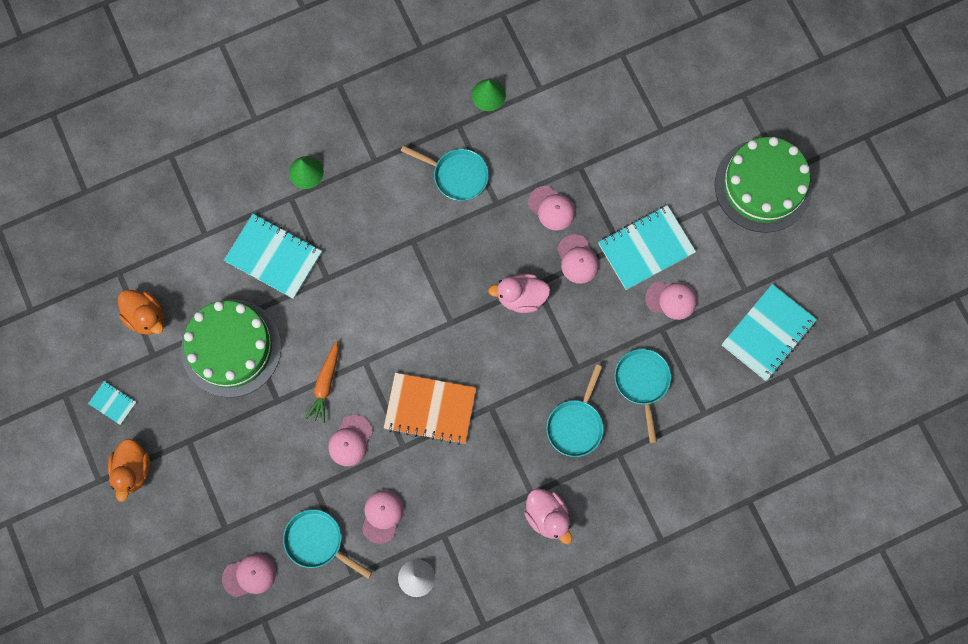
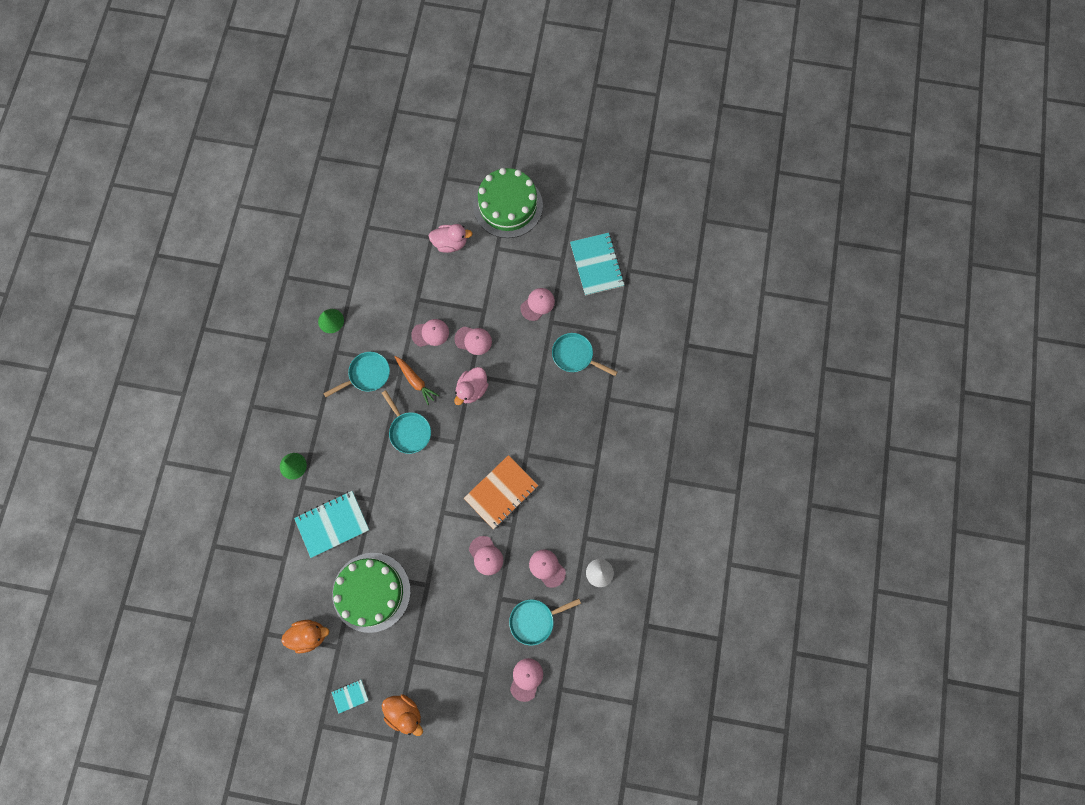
camera: 55 degrees left, 0 degrees up
orange carrot [305,341,339,423] -> orange carrot moved to [395,356,439,405]
pink duck [524,488,572,544] -> pink duck moved to [429,224,473,253]
turquoise pan [546,364,604,457] -> turquoise pan moved to [382,390,431,454]
turquoise notebook [598,205,696,290] -> none

